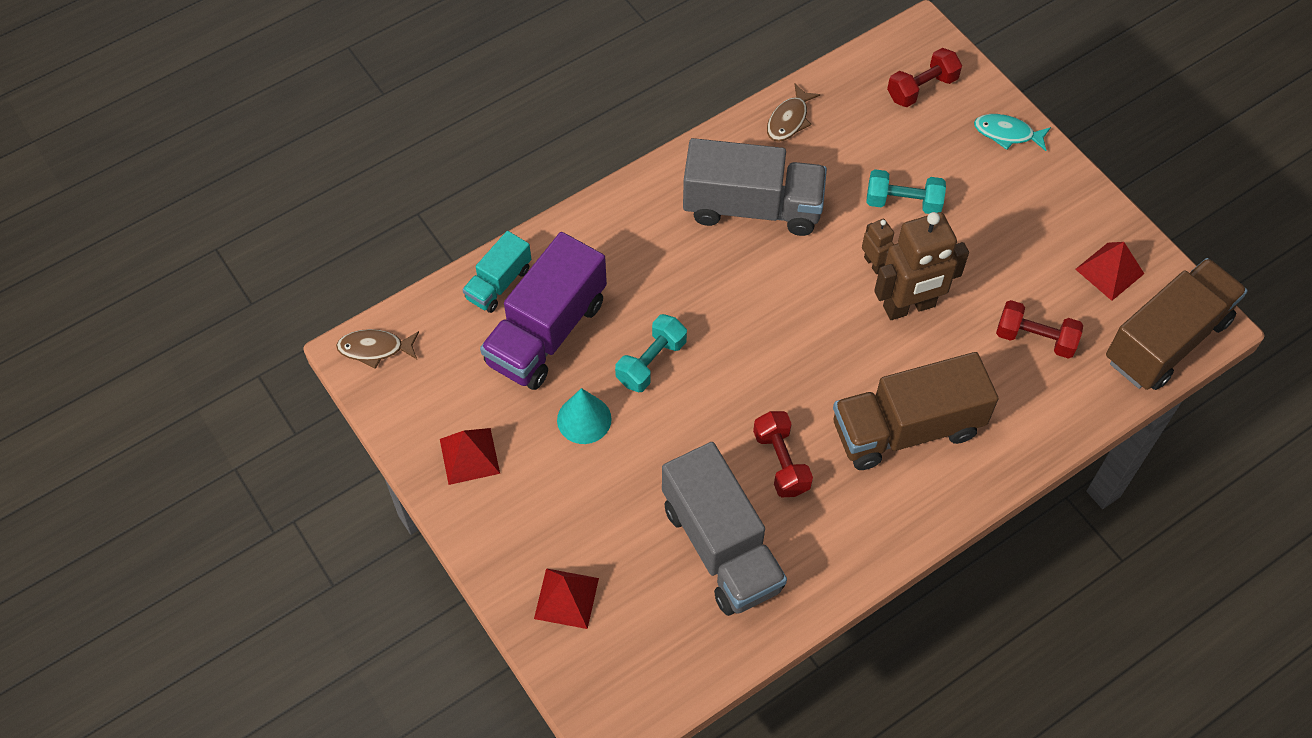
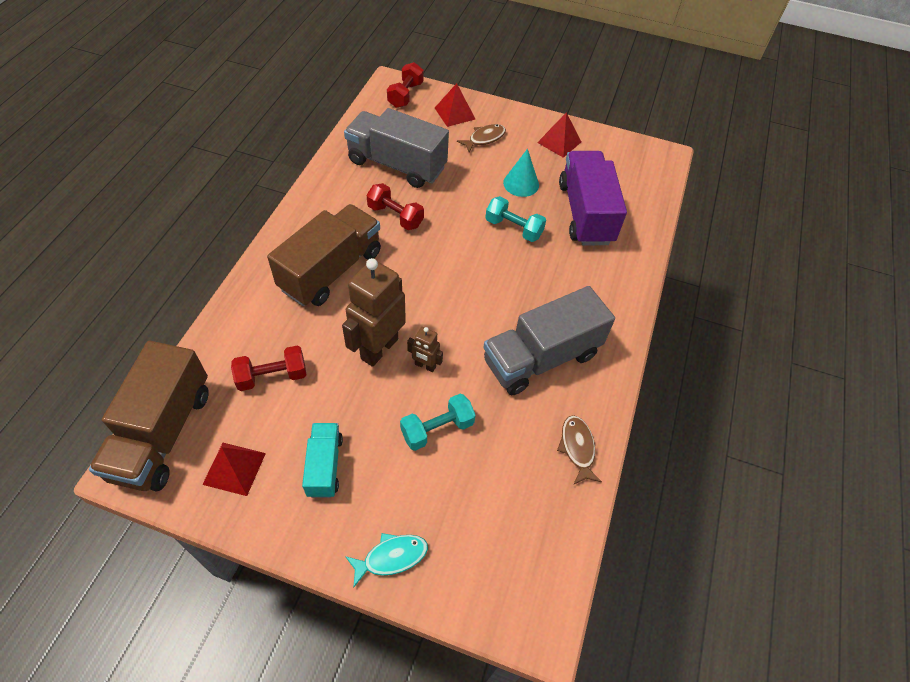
camera: 140 degrees right, 5 degrees down
brown fish [336,329,419,369] -> brown fish moved to [457,124,506,153]
turquoise truck [462,231,531,313] -> turquoise truck moved to [302,423,343,498]
turquoise dumbbell [615,314,687,392] -> turquoise dumbbell turned 60 degrees counterclockwise [485,196,546,242]
red dumbbell [887,48,962,107] -> red dumbbell moved to [387,62,424,108]

